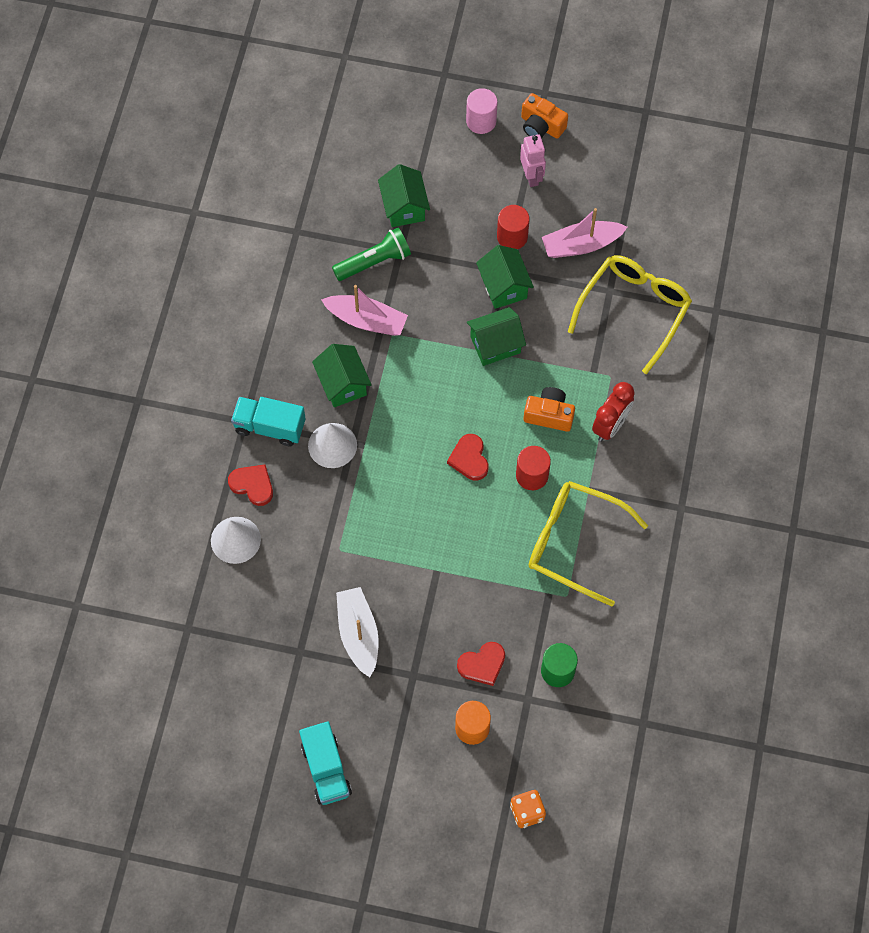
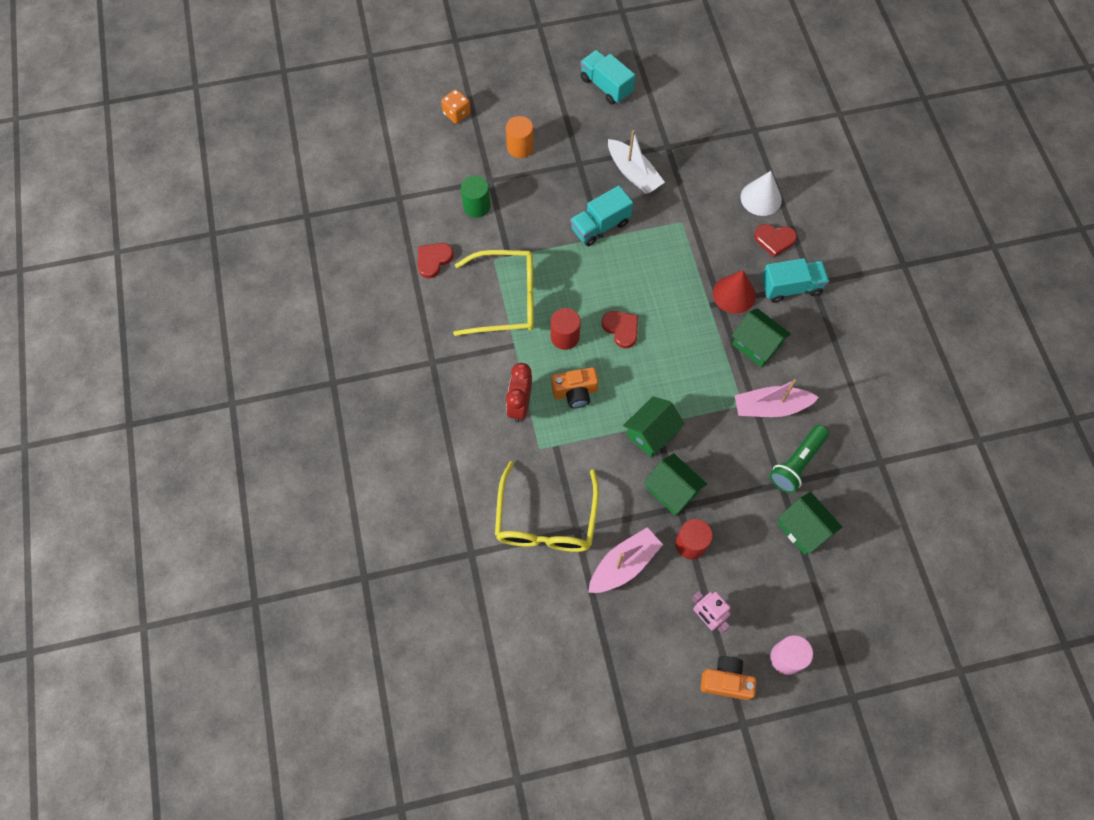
camera: 155 degrees right, 0 degrees up
white cone [308,423,357,468] -> red cone [713,270,756,314]
red heart [457,642,505,686] -> red heart moved to [418,243,454,278]
none -> turquoise truck [570,186,633,246]

